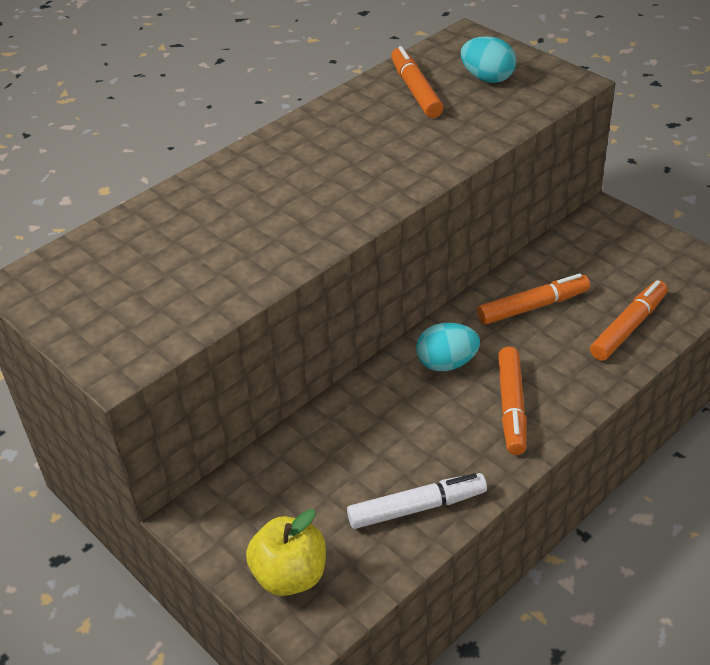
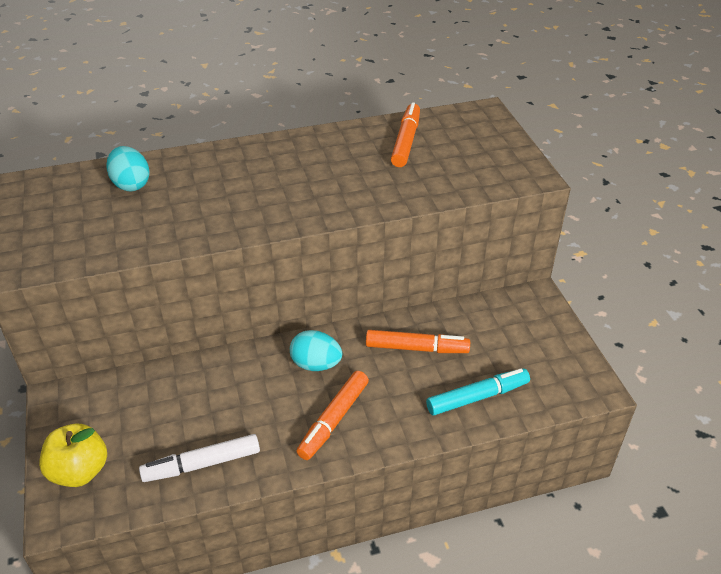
camera: 25 degrees right, 0 degrees up
white marker [347,473,487,529] -> white marker turned 150 degrees clockwise [139,434,260,482]
turquoise egg [461,36,516,83] -> turquoise egg moved to [106,146,150,191]
orange marker [590,280,668,361] -> turquoise marker [426,368,530,416]

